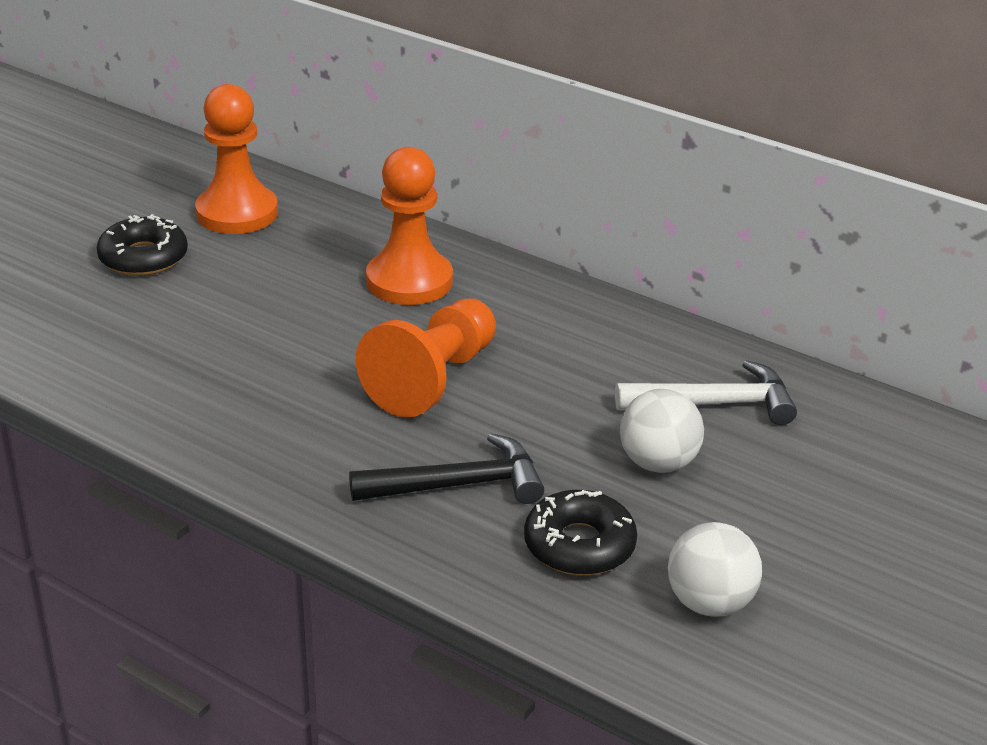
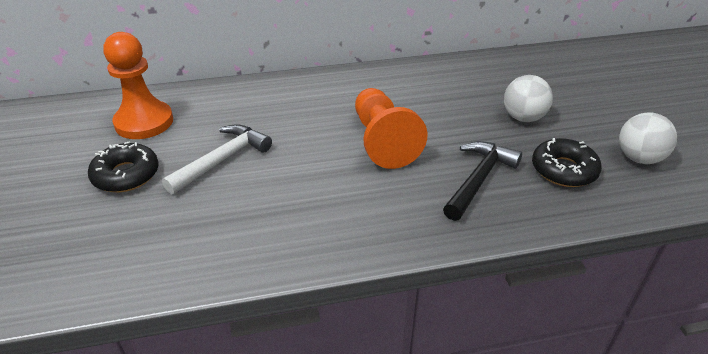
camera: 45 degrees left, 5 degrees up
orange pawn [366,147,453,305] -> none
white hammer [615,360,797,425] -> white hammer moved to [162,124,272,194]

